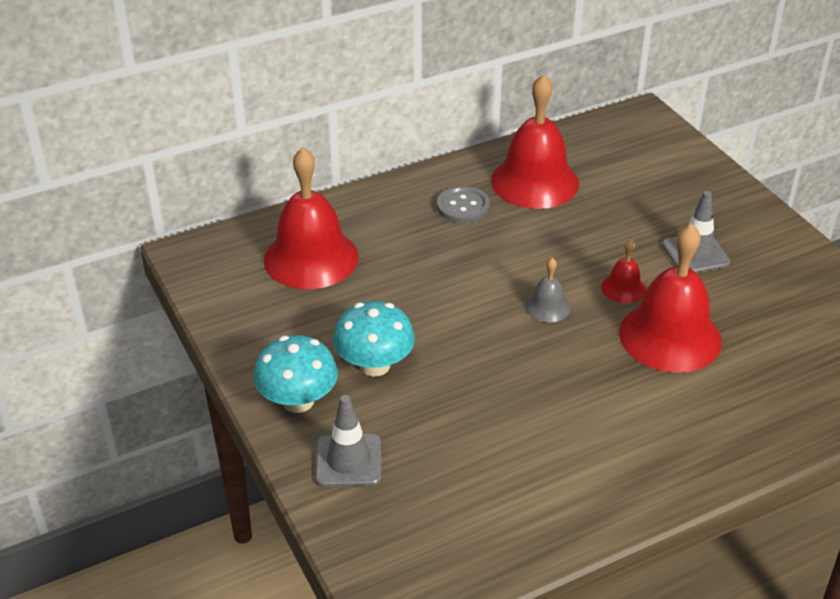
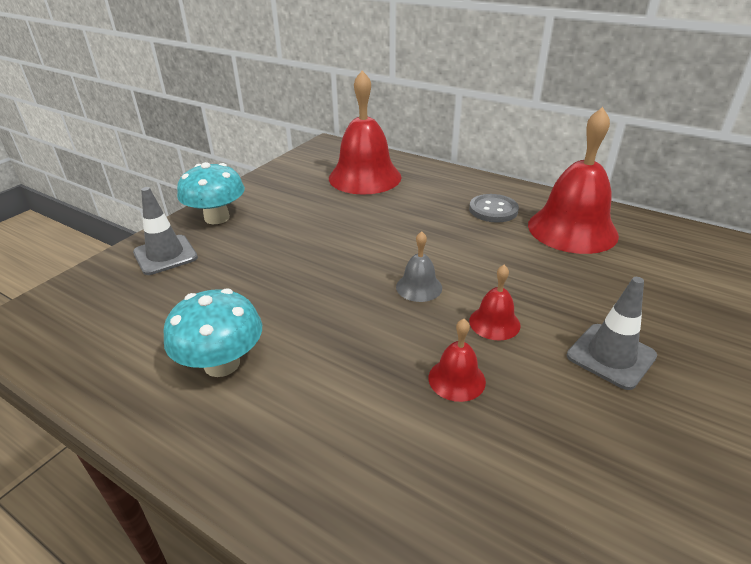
camera: 60 degrees right, 5 degrees down
turquoise mushroom [333,301,415,376] -> turquoise mushroom moved to [163,289,262,377]
red bell [619,223,722,373] -> red bell [429,319,486,402], size x0.46

